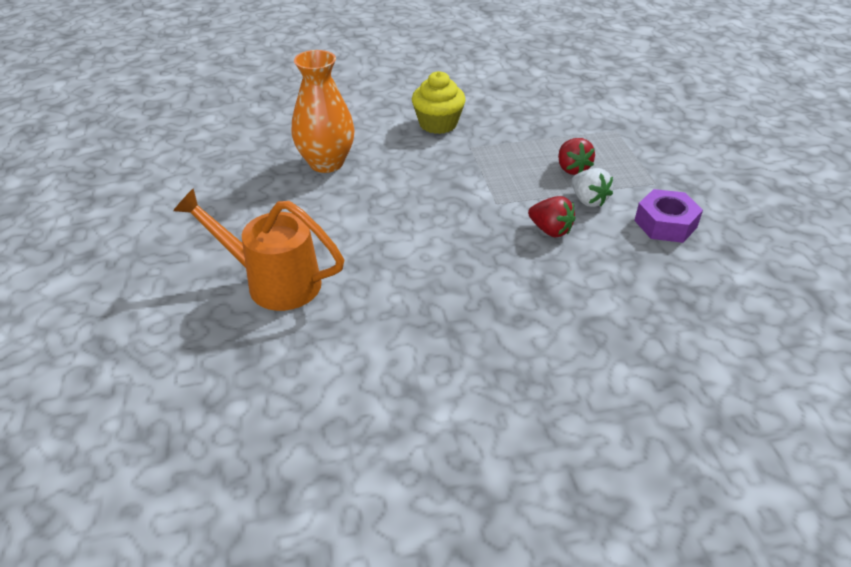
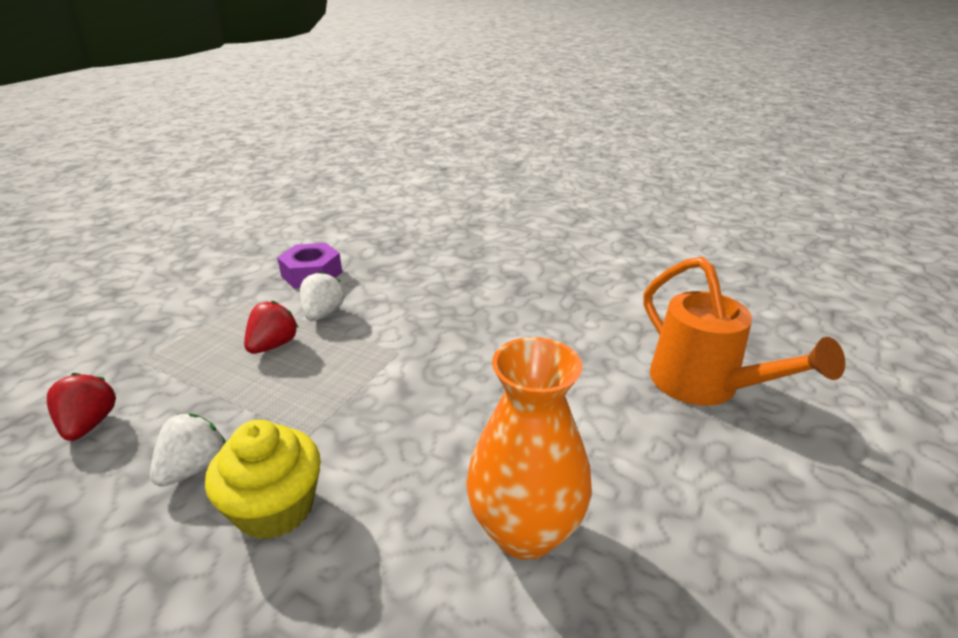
camera: 140 degrees left, 10 degrees down
red strawberry [528,196,575,237] -> red strawberry moved to [47,373,116,441]
none -> white strawberry [150,414,226,487]

